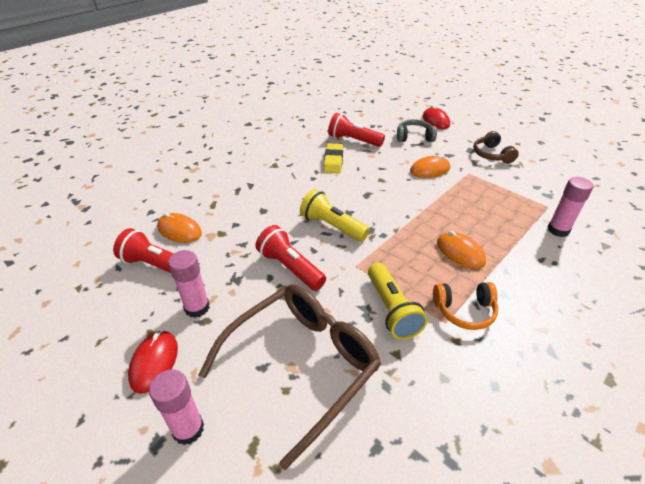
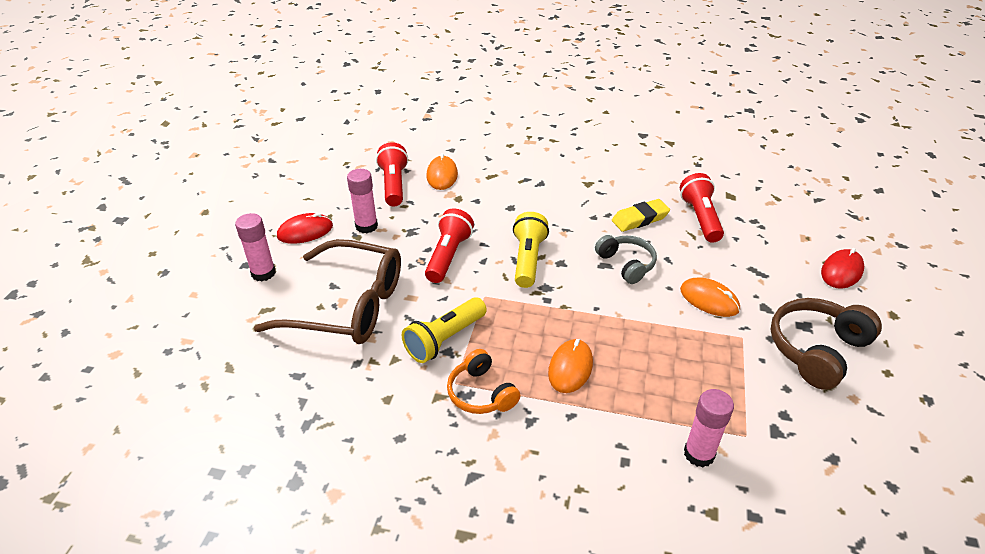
camera: 60 degrees right, 0 degrees up
grey headphones [397,119,437,142] -> grey headphones moved to [595,235,657,284]
brown headphones [473,131,519,164] -> brown headphones [770,298,882,390], size x1.55

